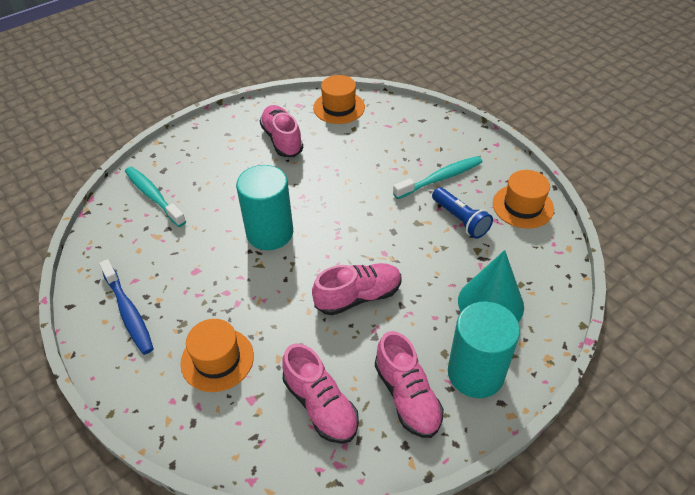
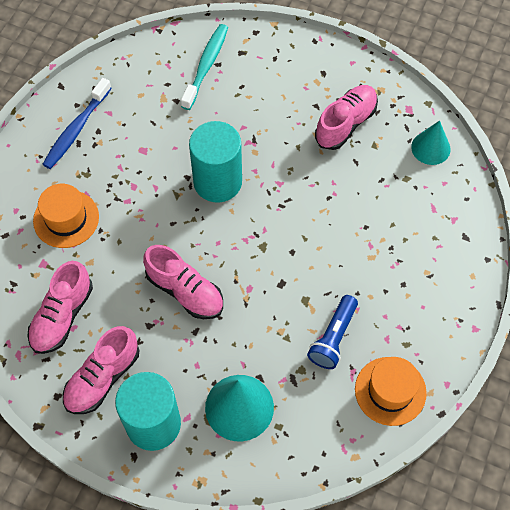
camera: 60 degrees right, 15 degrees up
orange hat [313,75,365,124] -> turquoise cone [411,120,450,165]
turquoise toothbrush [393,156,482,199] -> none

